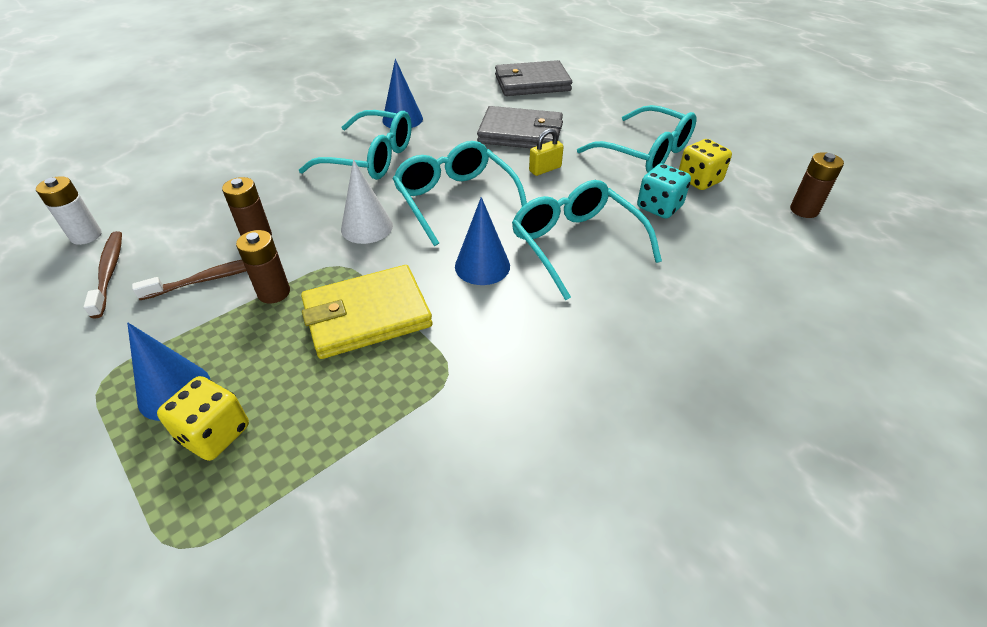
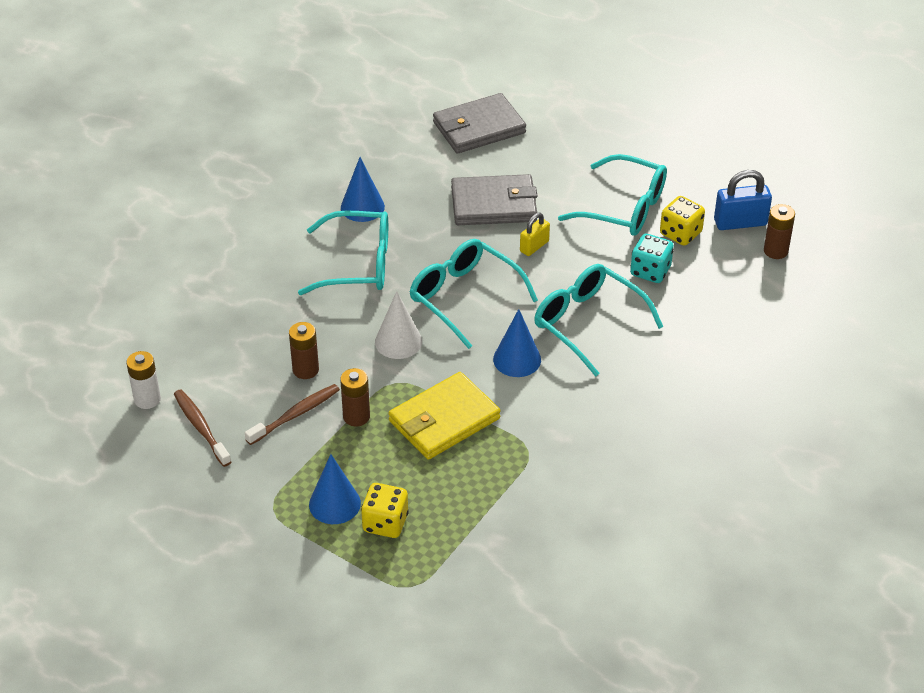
camera: 15 degrees left, 0 degrees up
none -> blue padlock [714,170,772,230]

